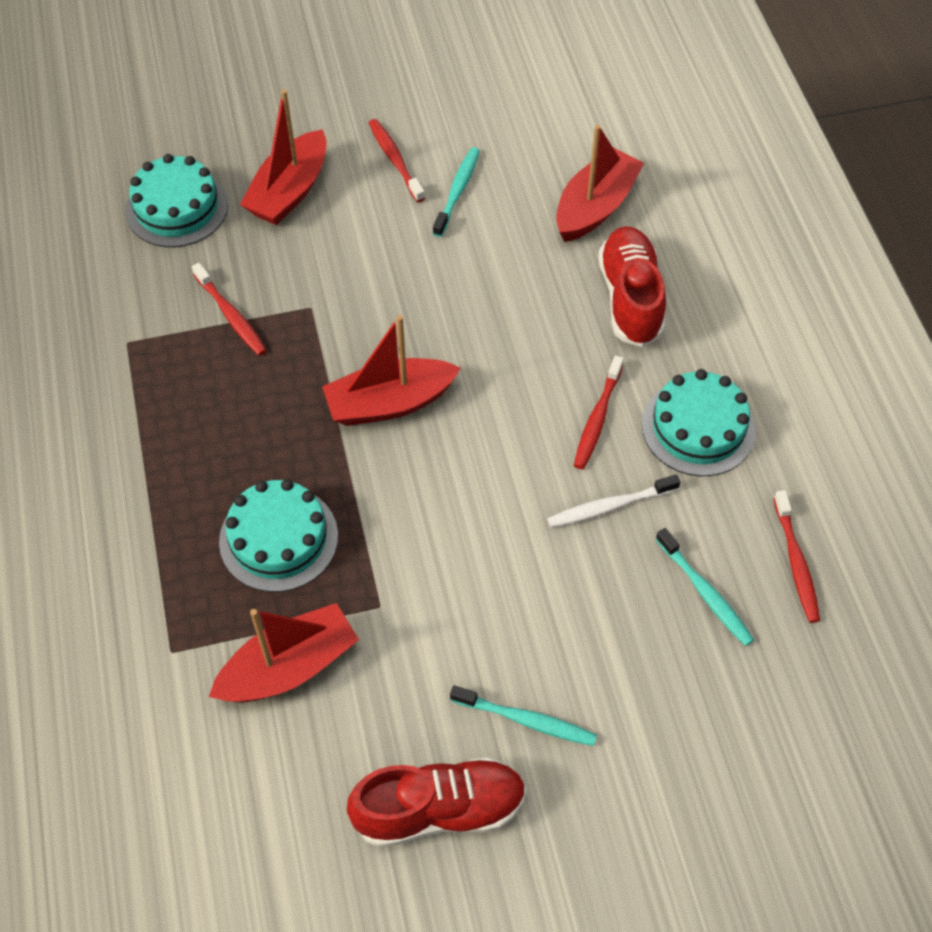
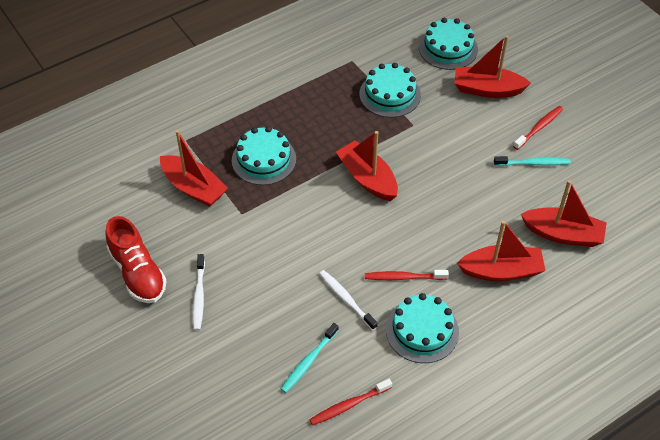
camera: 70 degrees right, 5 degrees down
red toothbrush [192,263,267,356] -> turquoise cake [360,63,421,118]
turquoise toothbrush [450,685,597,746] -> white toothbrush [193,254,205,331]
red shoe [598,226,666,347] -> red boat [457,221,546,281]

